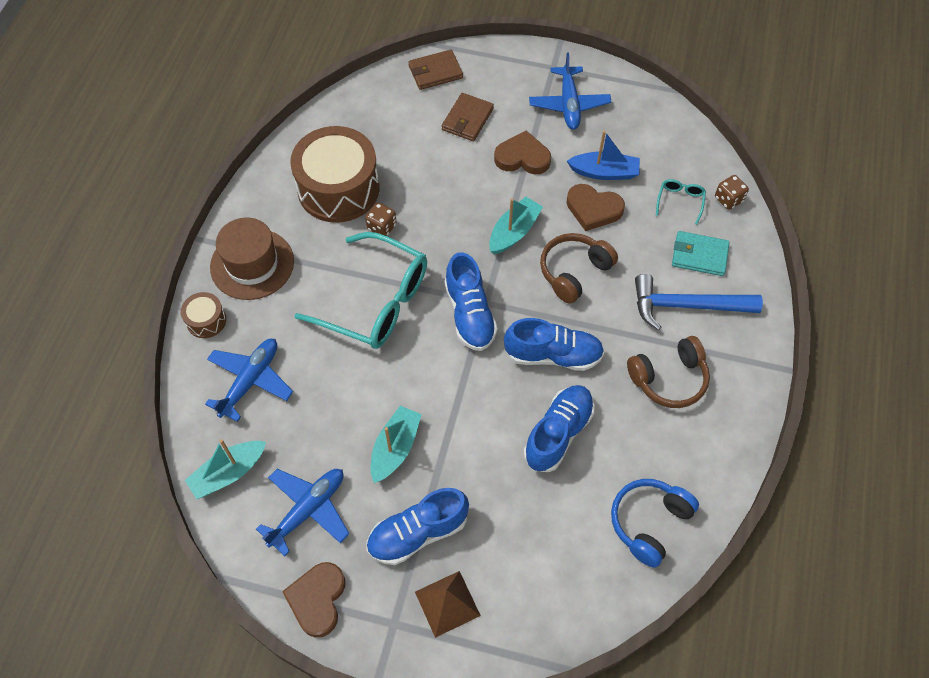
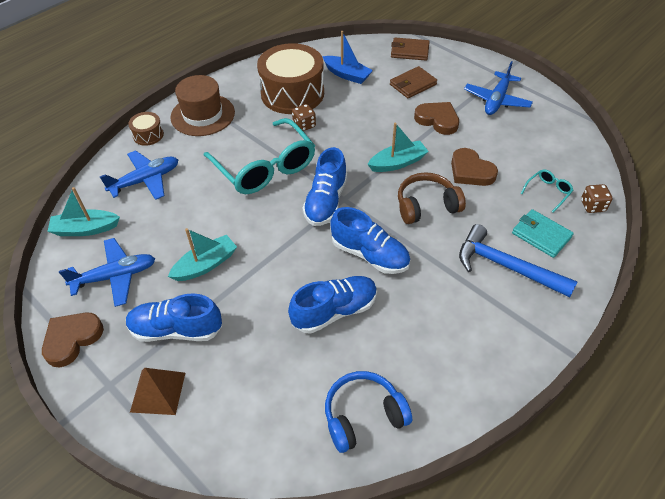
camera: 30 degrees right, 10 degrees down
blue boat [567,130,640,180] -> blue boat moved to [322,31,373,84]
brown headphones [627,336,710,408] -> none

